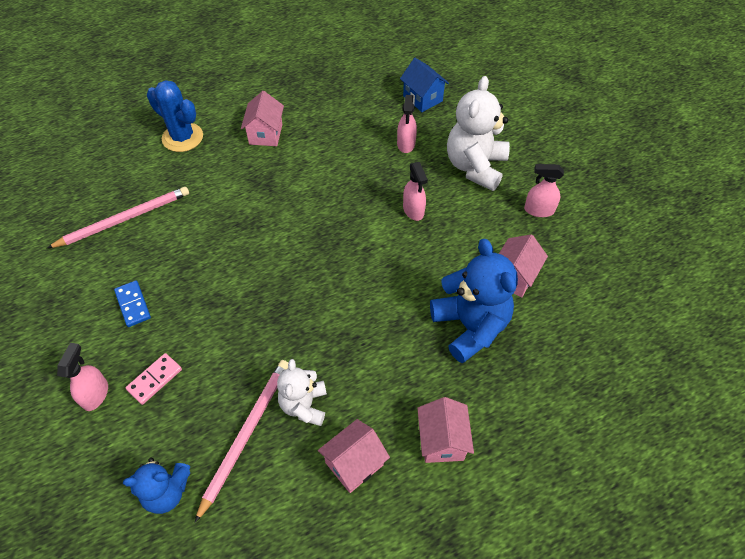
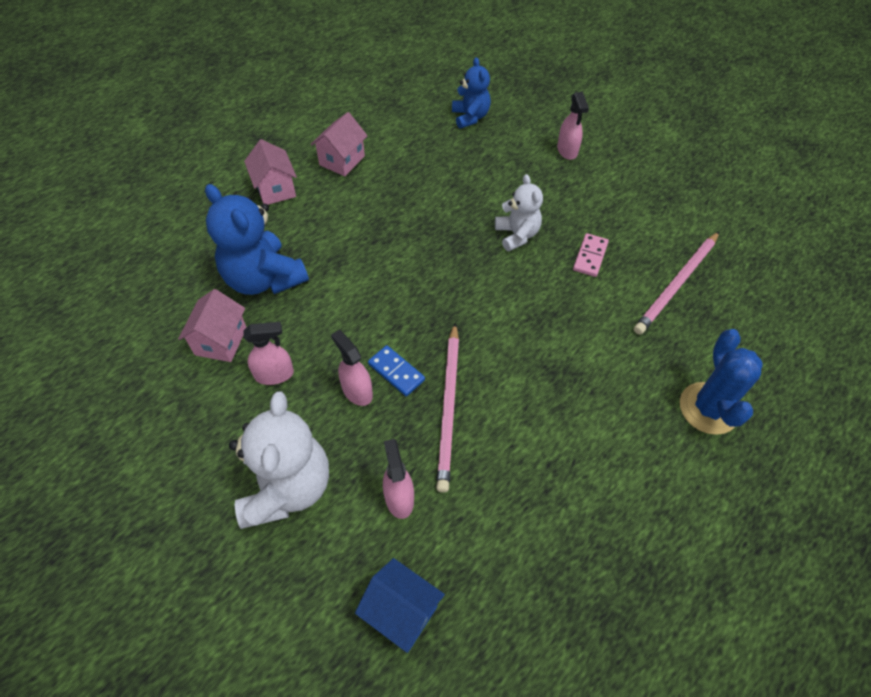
camera: 160 degrees right, 0 degrees up
blue domino [114,281,151,327] -> blue domino moved to [368,345,425,396]
blue teddy bear [123,458,190,514] -> blue teddy bear turned 105 degrees clockwise [452,57,491,129]
pink domino [126,353,182,405] -> pink domino moved to [573,233,609,277]
blue cactus [147,80,203,152] -> blue cactus turned 75 degrees clockwise [680,329,763,435]
pink pencil [195,360,288,523] -> pink pencil moved to [436,323,459,493]
pink house [241,91,284,146] -> none
white teddy bear [277,359,327,426] -> white teddy bear moved to [495,174,543,251]
pink spray bottle [524,164,564,217] -> pink spray bottle moved to [243,322,294,385]

